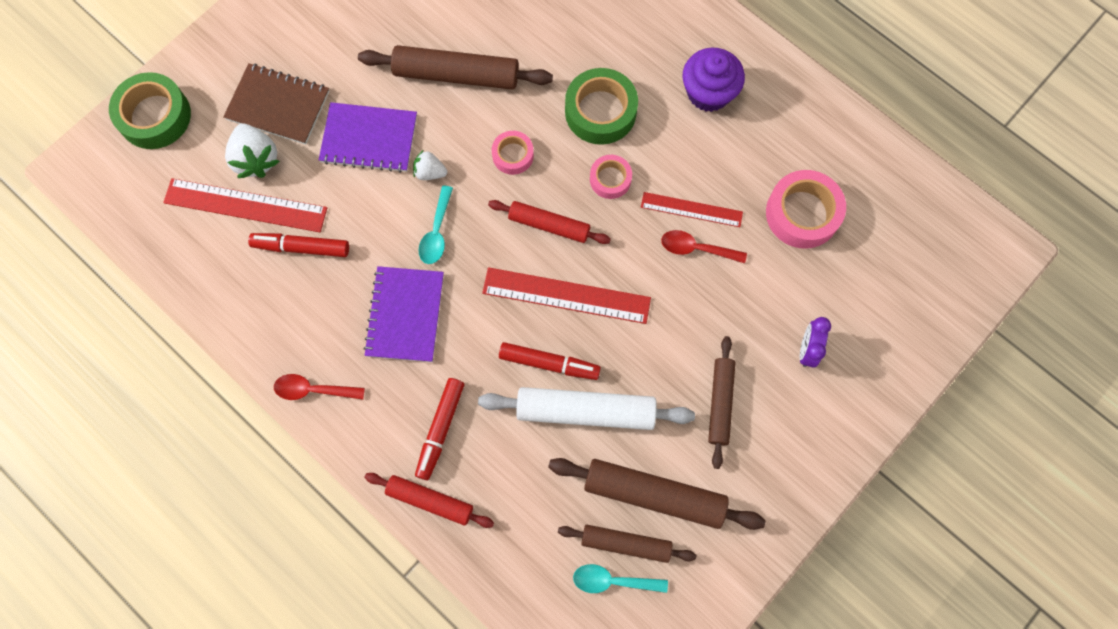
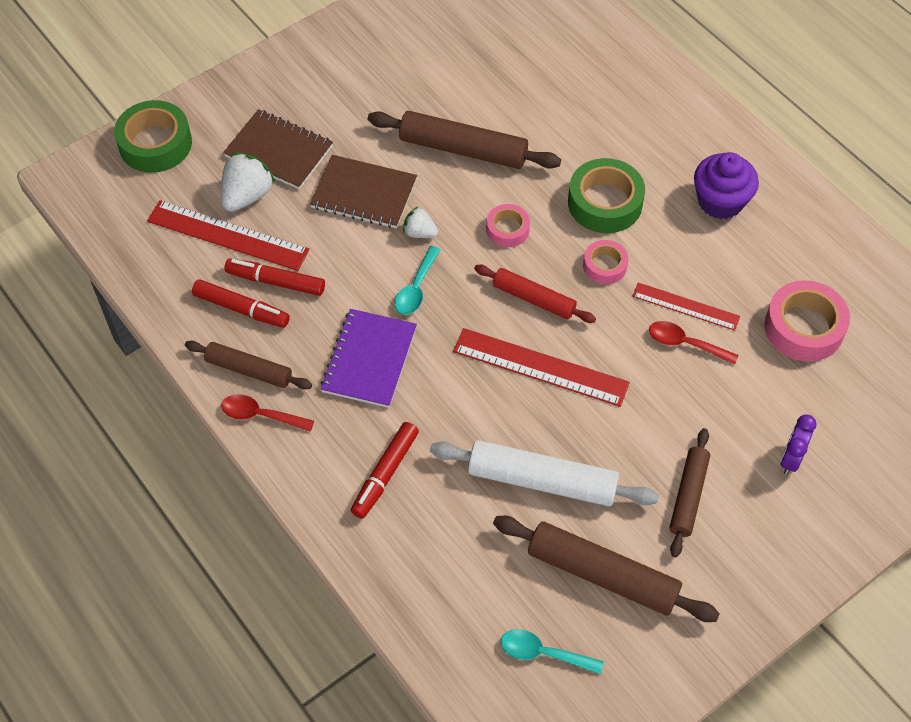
camera: 10 degrees right, 15 degrees down
white strawberry [225,124,280,178] -> white strawberry turned 135 degrees counterclockwise [221,152,275,212]
purple notebook [319,102,417,173] -> brown notebook [310,155,417,228]
red rolling pin [364,473,494,528] -> none
red marker [499,342,601,380] -> red marker moved to [192,279,290,328]
brown rolling pin [558,525,696,563] -> brown rolling pin moved to [185,341,312,390]

